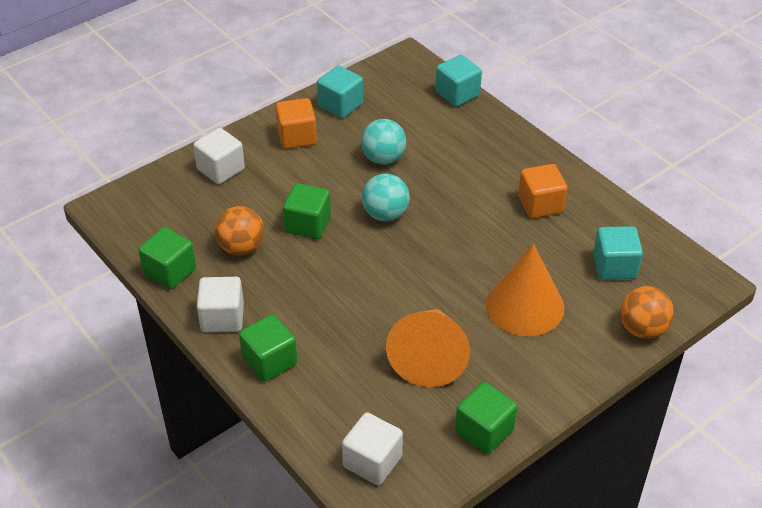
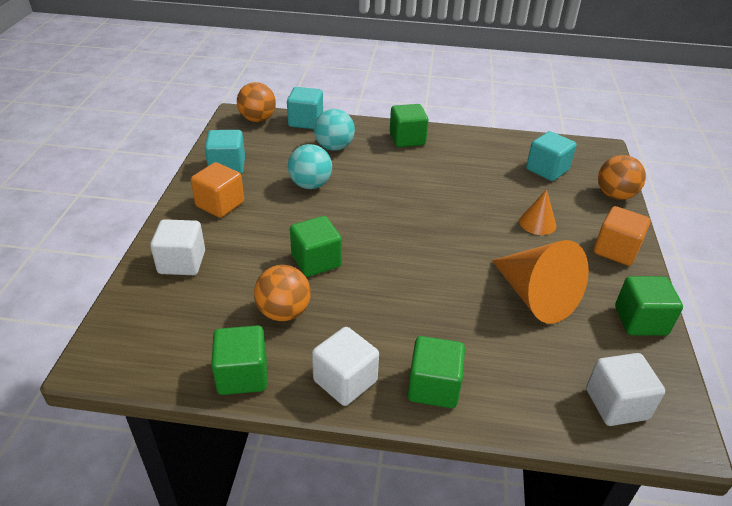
camera: 45 degrees left, 5 degrees down
turquoise ball [362,174,410,221] -> turquoise ball moved to [314,109,355,151]
orange cone [486,244,565,336] -> orange cone [519,189,556,235], size x0.52
orange cube [518,164,568,218] -> orange cube moved to [594,206,651,266]
none -> orange ball [237,82,276,122]
none -> green cube [390,104,428,147]

